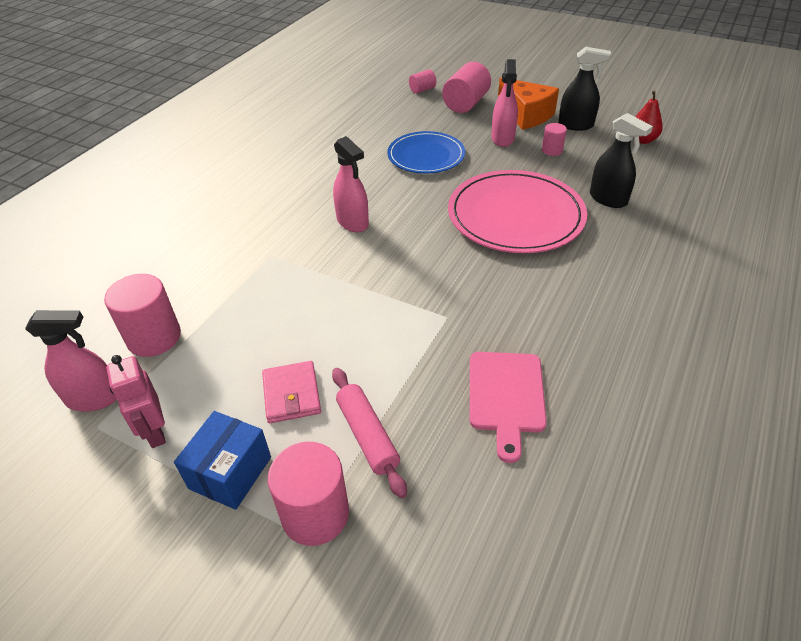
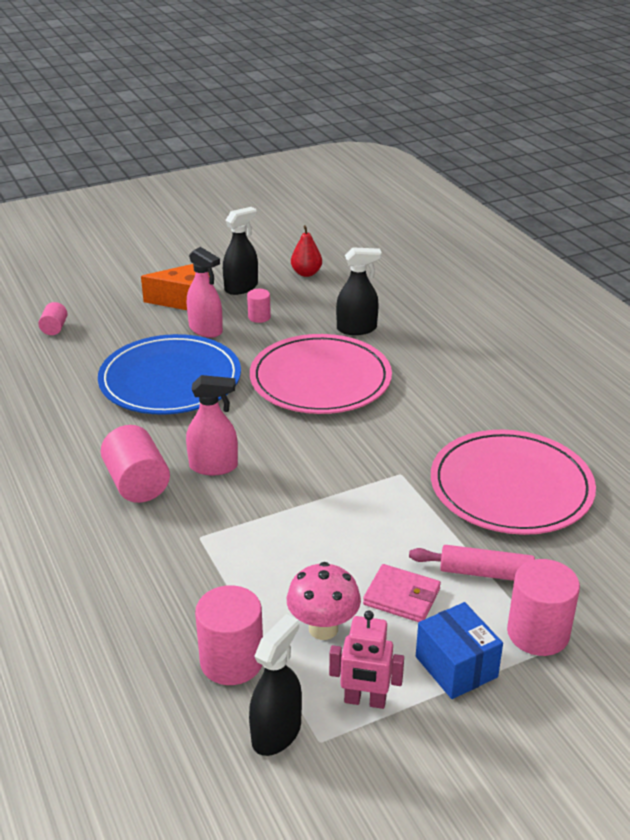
camera: 55 degrees left, 10 degrees down
pink spray bottle [25,310,117,411] -> black spray bottle [249,614,302,756]
blue plate [387,131,465,174] -> blue plate [98,334,241,415], size x1.55
pink cylinder [442,62,491,113] -> pink cylinder moved to [101,425,170,503]
pink cutting board [470,352,547,463] -> pink plate [431,430,596,535]
none -> pink mushroom [287,562,361,640]

